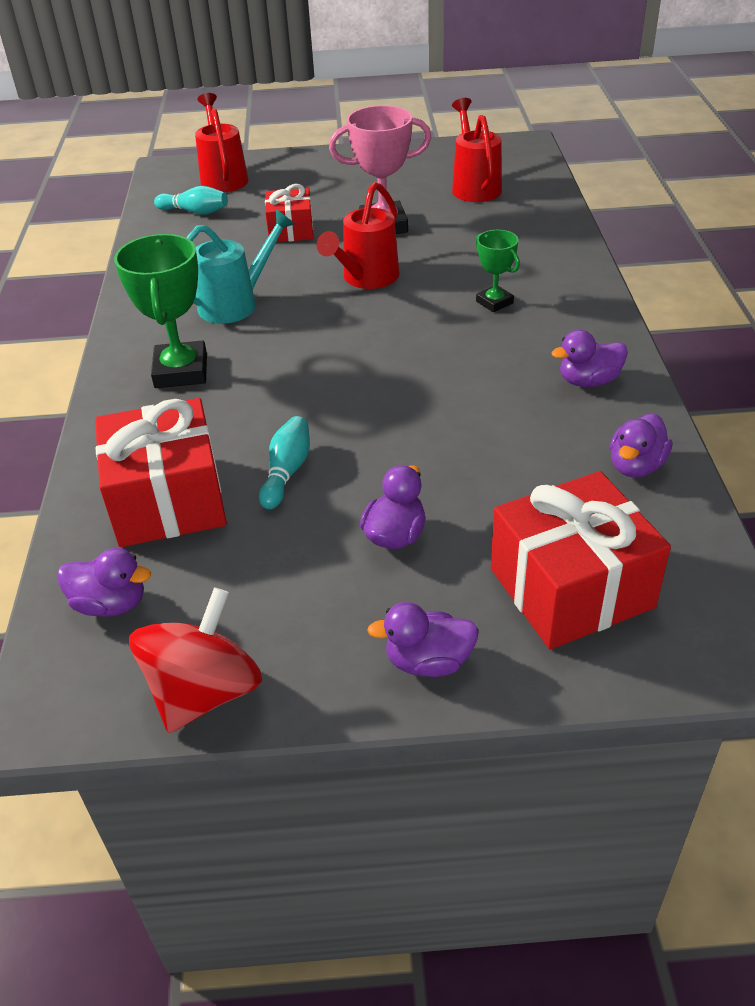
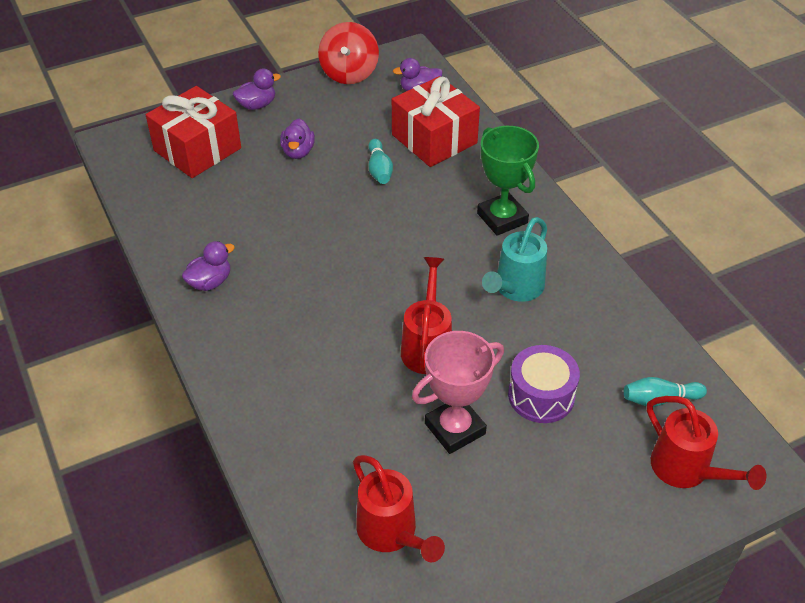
camera: 155 degrees right, 5 degrees up
red gift [265,184,313,242] -> purple drum [508,345,580,423]
green trophy [475,230,520,312] -> none
purple duck [610,413,672,478] -> none

